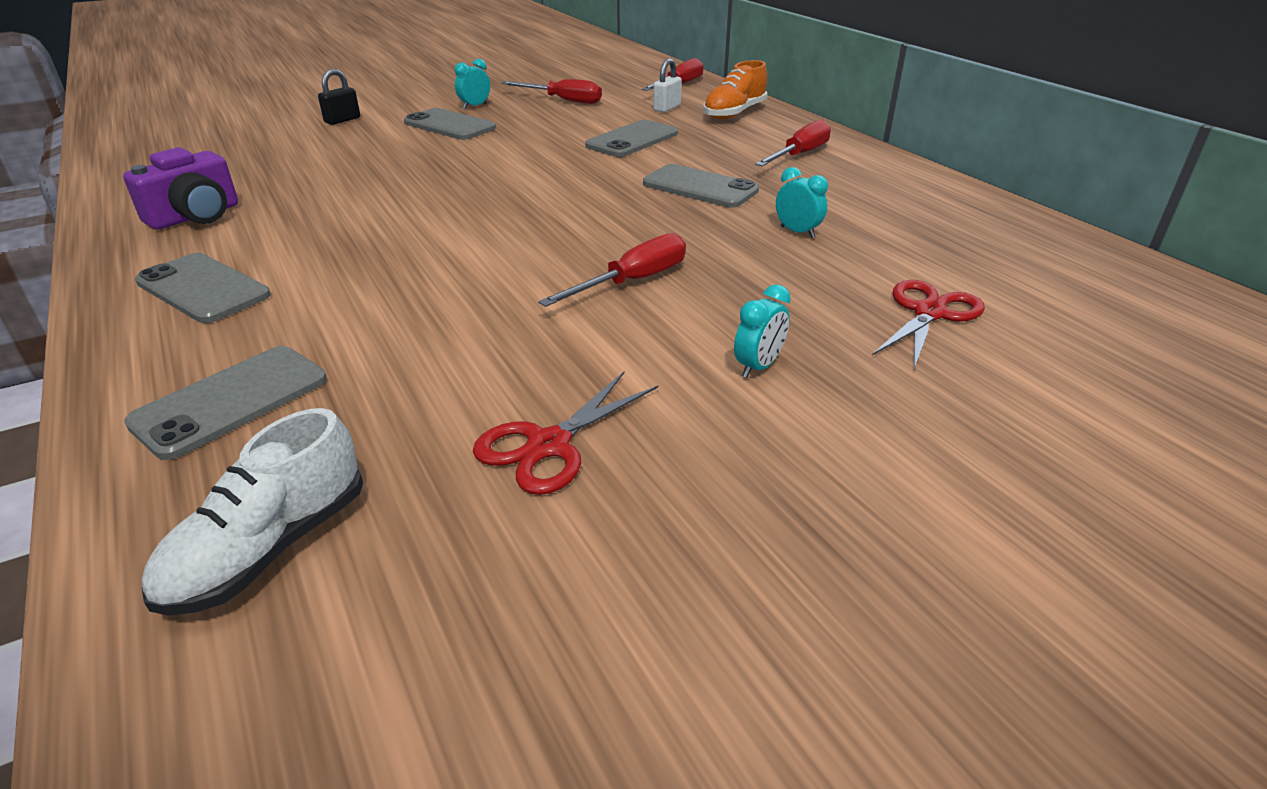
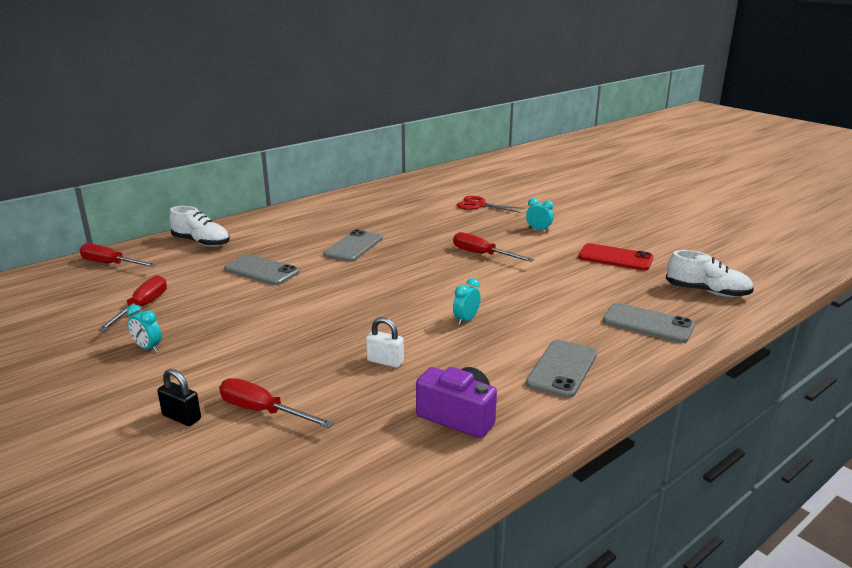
camera: 100 degrees left, 10 degrees down
grey phone [404,108,496,140] -> none
red scissors [473,372,658,495] -> red phone [578,243,653,271]
white padlock [653,58,682,112] -> white padlock moved to [366,317,404,368]
orange shoe [703,60,767,119] -> white shoe [169,206,230,247]
red screwdriver [755,120,831,166] -> red screwdriver moved to [219,378,334,428]
turquoise clock [776,167,828,238] -> turquoise clock moved to [453,278,481,325]

